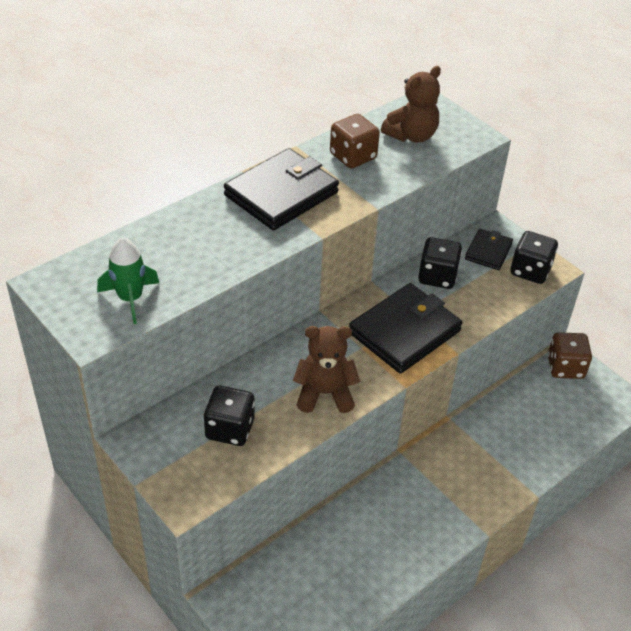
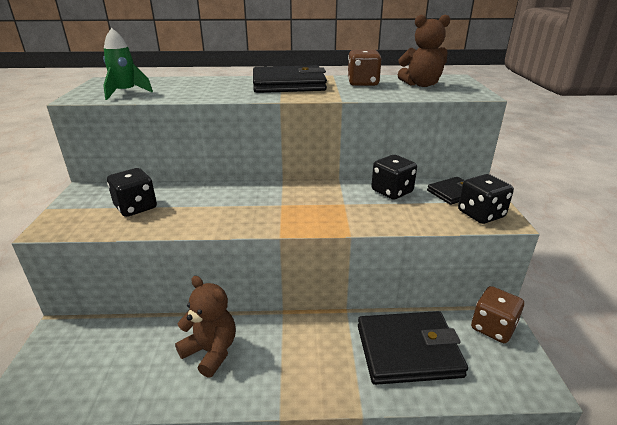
camera: 40 degrees right, 15 degrees down
brown teddy bear [293,326,360,413] -> brown teddy bear moved to [175,276,236,378]
black wallet [349,283,462,373] -> black wallet moved to [358,311,468,385]

